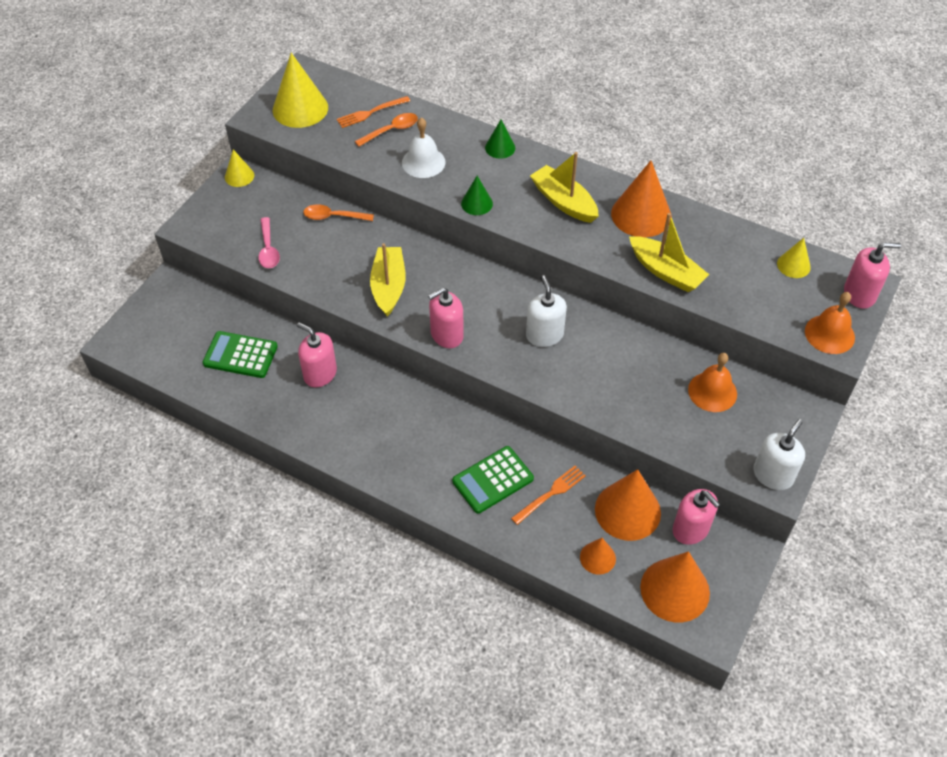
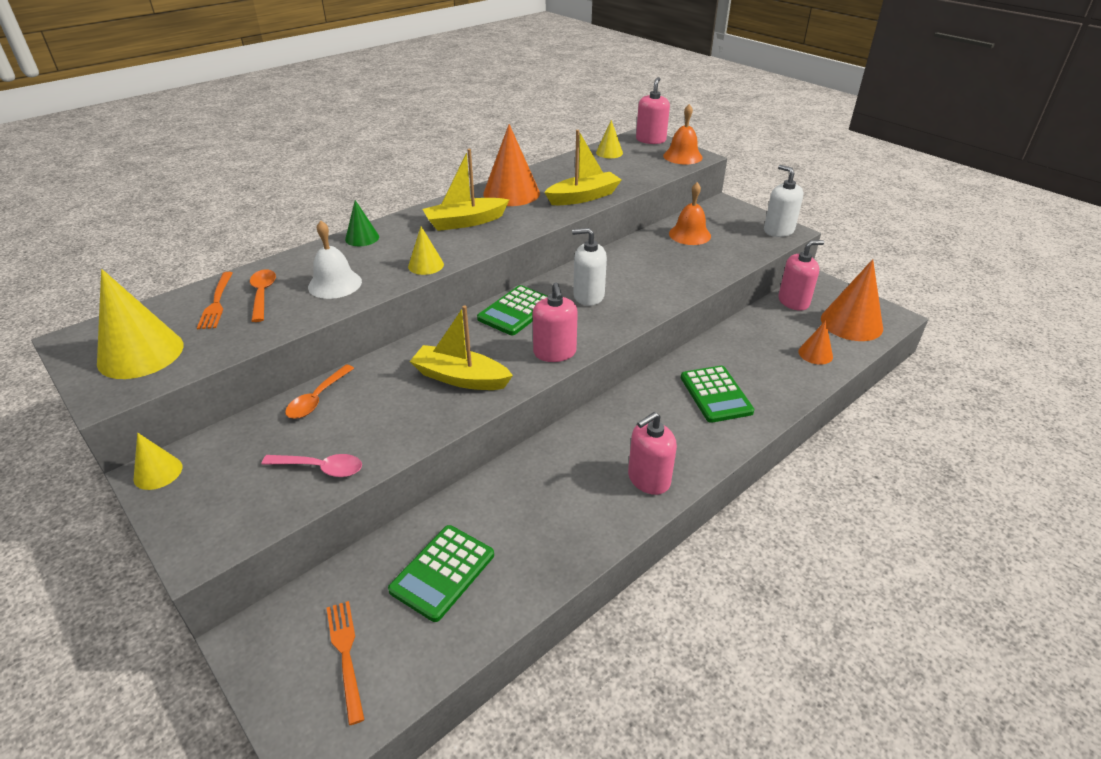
camera: 70 degrees left, 15 degrees down
pink soap dispenser [297,322,337,387] -> pink soap dispenser moved to [628,412,677,495]
green cone [461,176,493,215] -> yellow cone [408,226,444,275]
orange fork [511,466,586,525] -> orange fork moved to [327,601,365,725]
orange cone [595,469,661,541] -> none
none -> green calculator [477,285,548,335]

